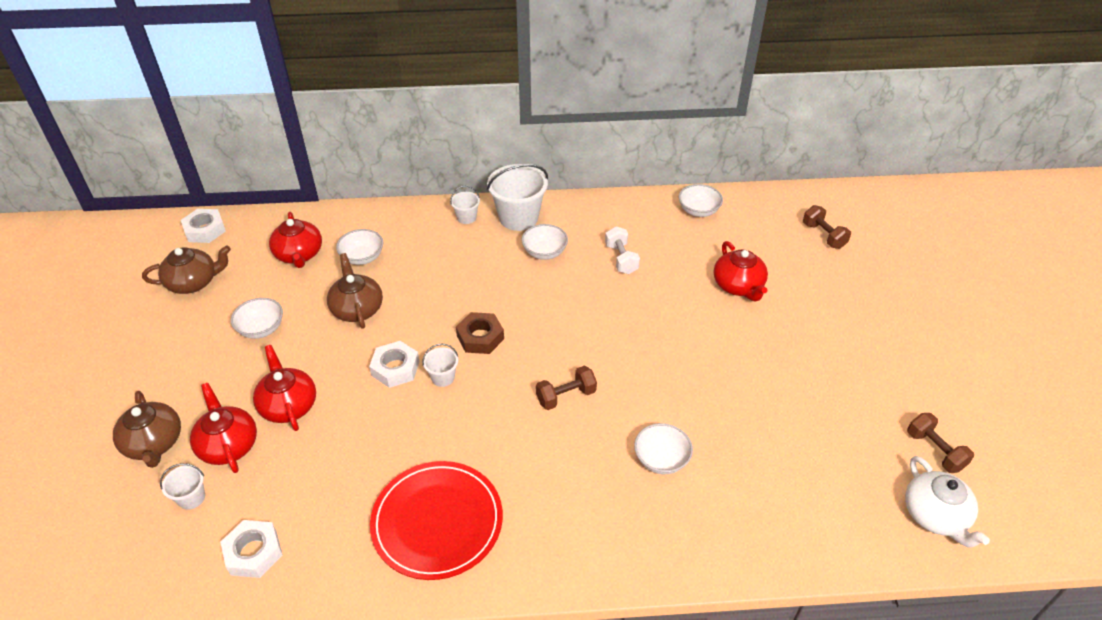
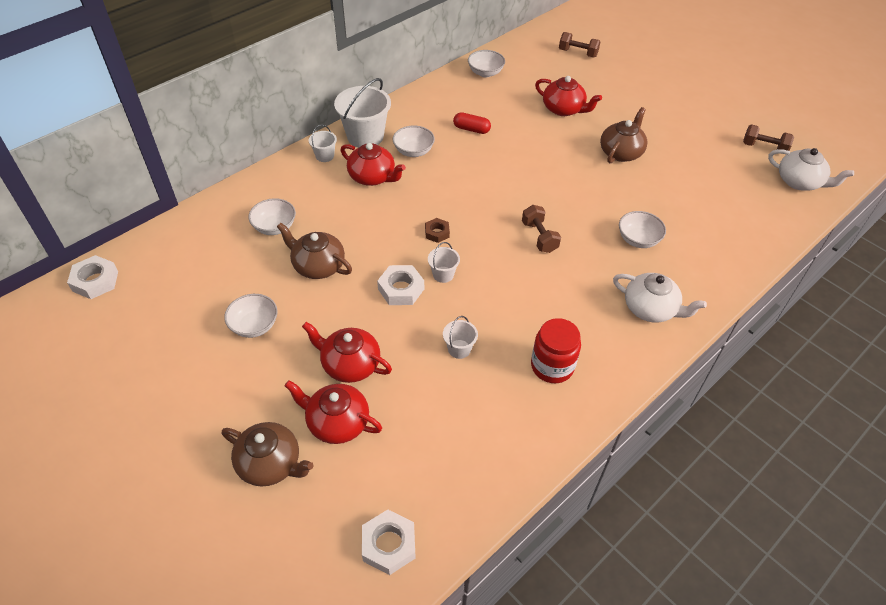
camera: 40 degrees left, 5 degrees up
brown teapot [142,245,231,294] -> brown teapot moved to [600,107,647,163]
white bucket [160,463,205,510] -> white bucket moved to [443,316,478,359]
white nut [220,520,283,578] -> white nut moved to [362,510,416,575]
red teapot [269,212,322,268] -> red teapot moved to [340,143,406,186]
red plate [370,461,503,580] -> red jar [531,318,581,383]
brown nut [456,312,504,354] -> brown nut [425,218,450,243], size x0.63
brown dumbbell [536,366,597,410] -> brown dumbbell turned 45 degrees counterclockwise [522,205,561,253]
white dumbbell [605,226,640,274] -> red capsule [453,112,491,134]
none -> white teapot [613,273,707,322]

